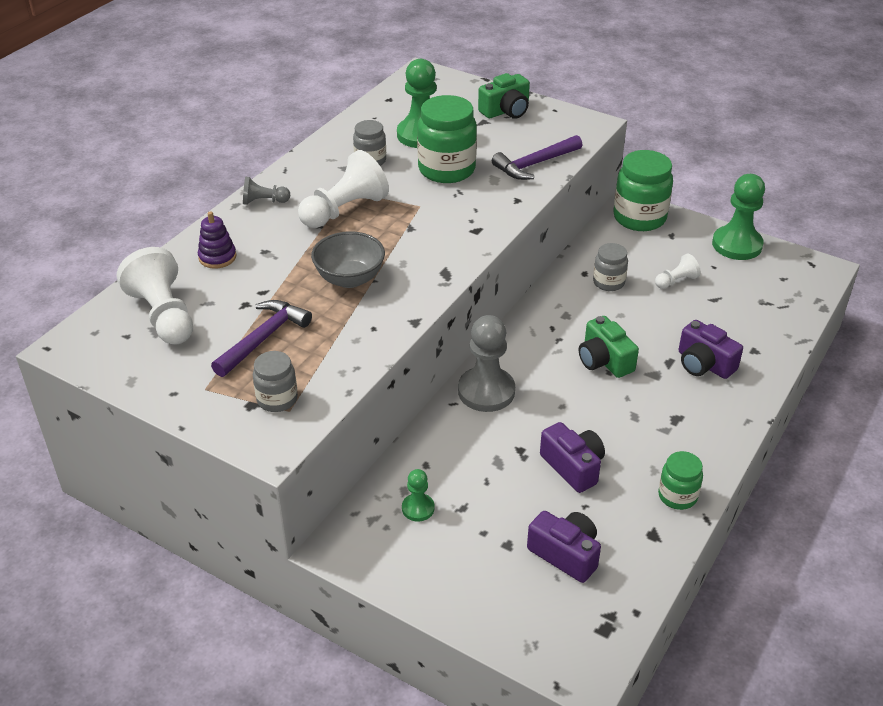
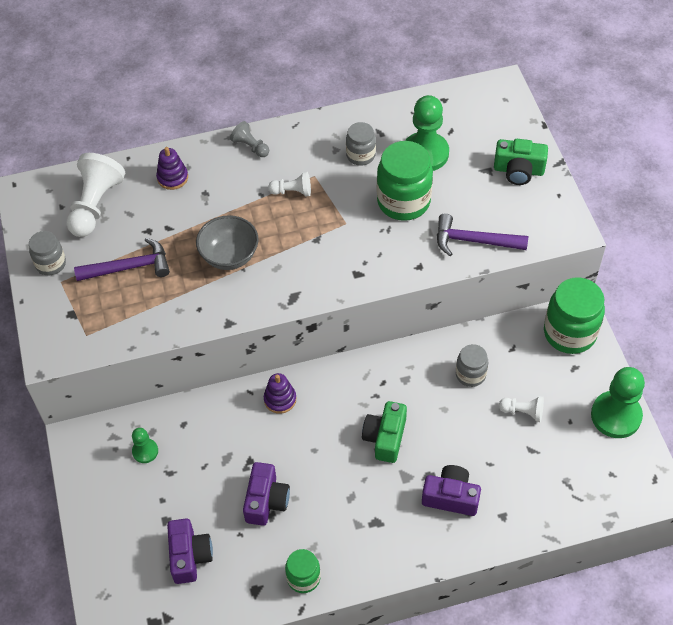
camera: 45 degrees right, 15 degrees up
grey jar [253,351,298,412] -> grey jar moved to [29,231,66,275]
white pawn [298,150,389,228] -> white pawn [268,172,311,196], size x0.51
grey pawn [458,315,515,412] -> purple stacking toy [264,373,296,414]
purple camera [679,320,743,379] -> purple camera turned 105 degrees clockwise [422,465,481,516]

